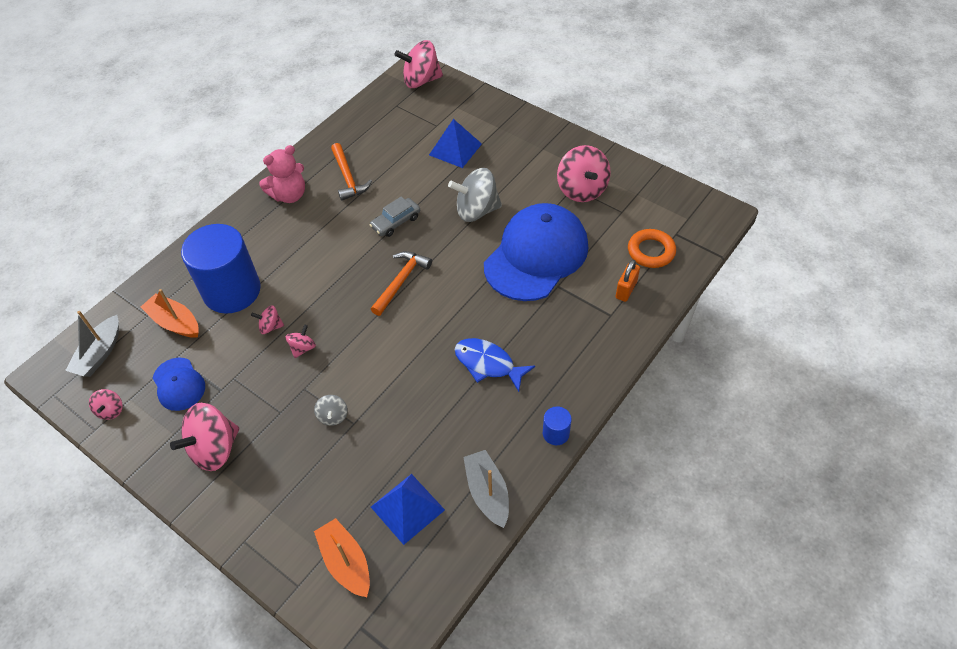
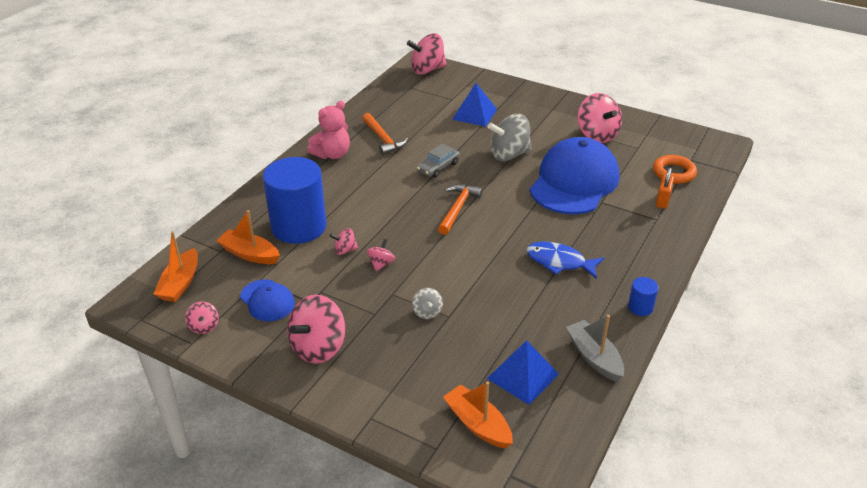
camera: 10 degrees left, 15 degrees down
grey boat [65,311,119,377] -> orange boat [154,231,198,302]

